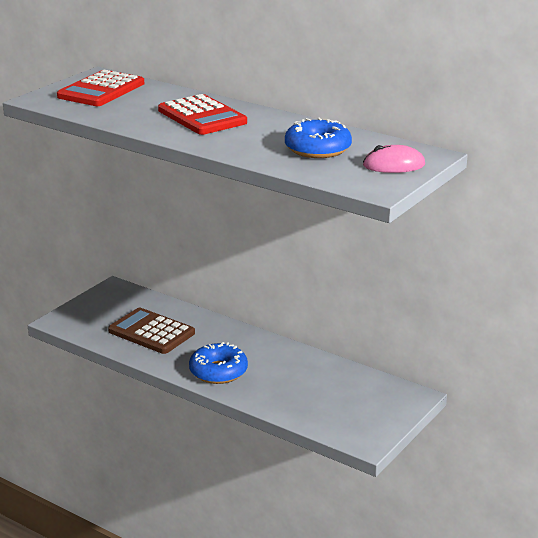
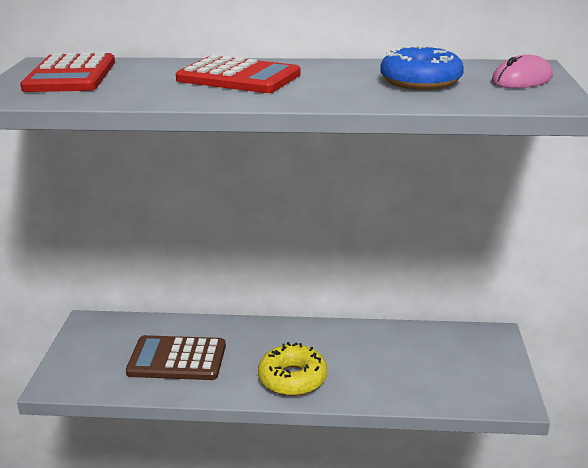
camera: 30 degrees left, 0 degrees up
blue donut [189,342,248,384] -> yellow donut [258,342,327,396]

